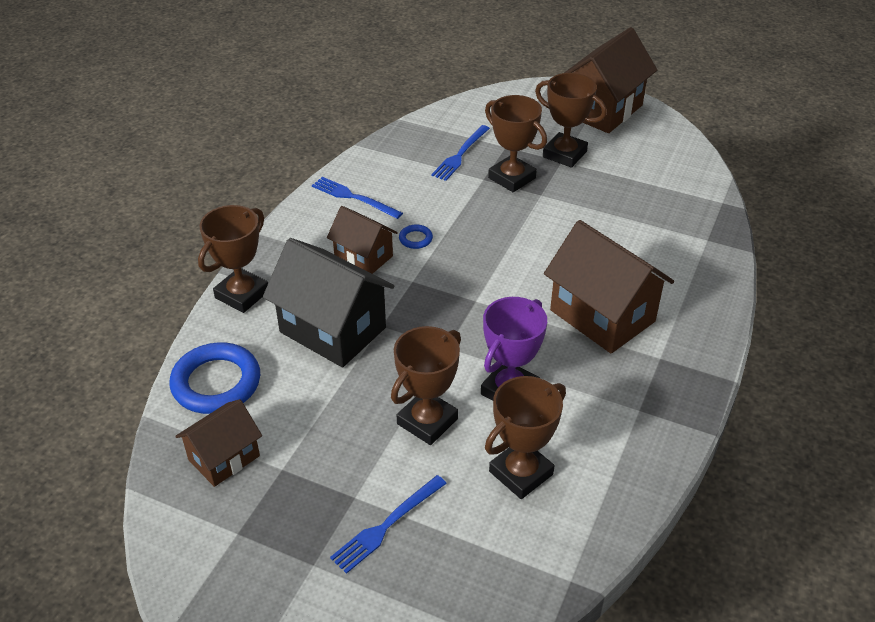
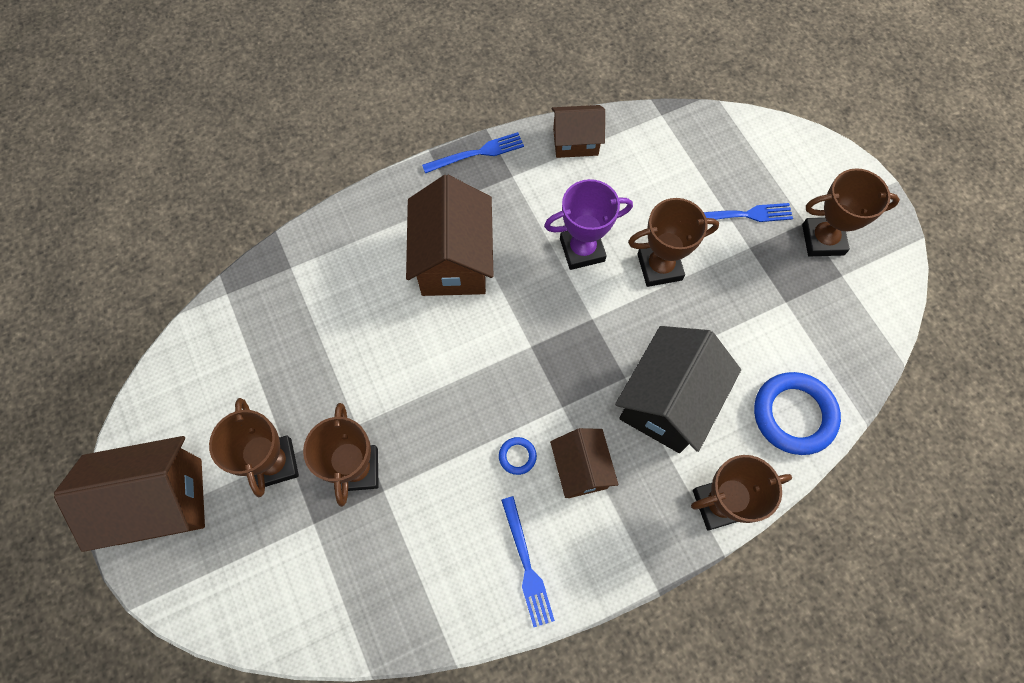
camera: 140 degrees left, 25 degrees up
brown house [175,399,262,487] -> brown house moved to [552,105,605,158]
black house [263,238,394,367] -> black house turned 45 degrees clockwise [615,326,741,453]
blue fork [431,125,490,181] -> blue fork moved to [422,132,524,173]
brown trophy [485,376,566,499] -> brown trophy moved to [802,168,900,256]

